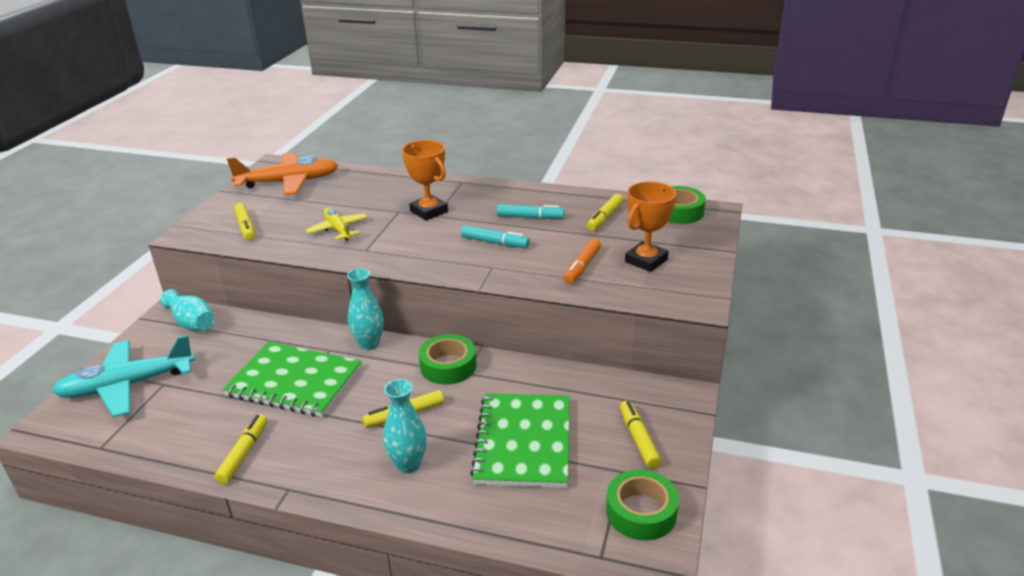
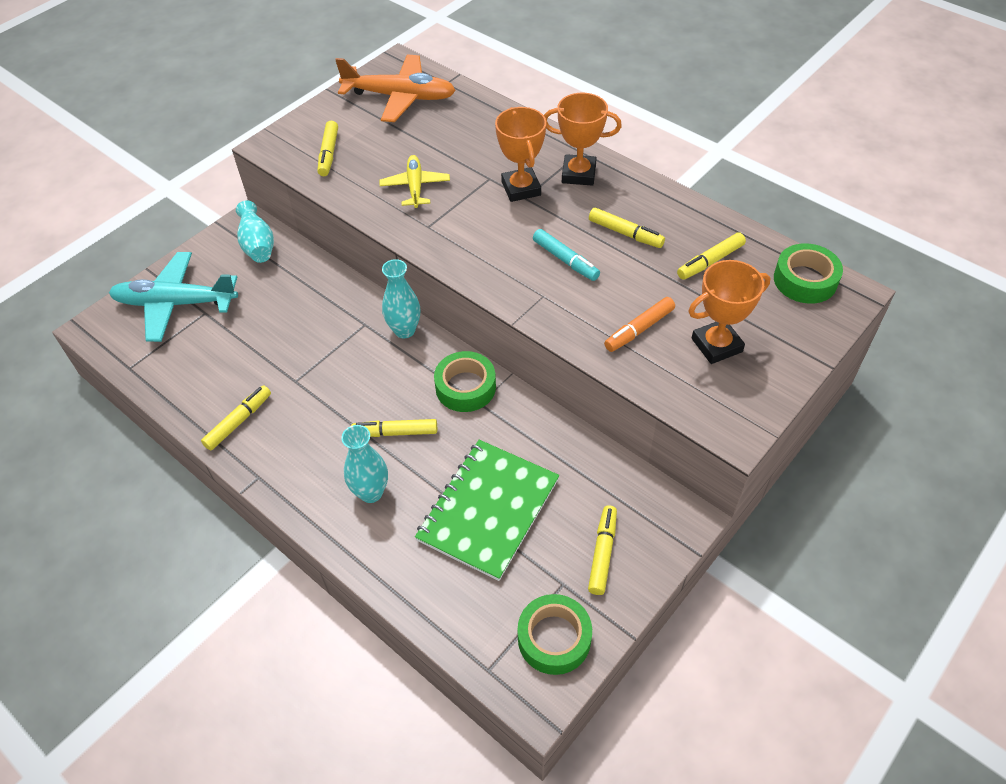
camera: 25 degrees right, 20 degrees up
green notebook [223,342,362,417] -> none
turquoise marker [497,205,564,219] -> yellow marker [589,208,665,248]
none -> orange trophy [544,93,622,186]

